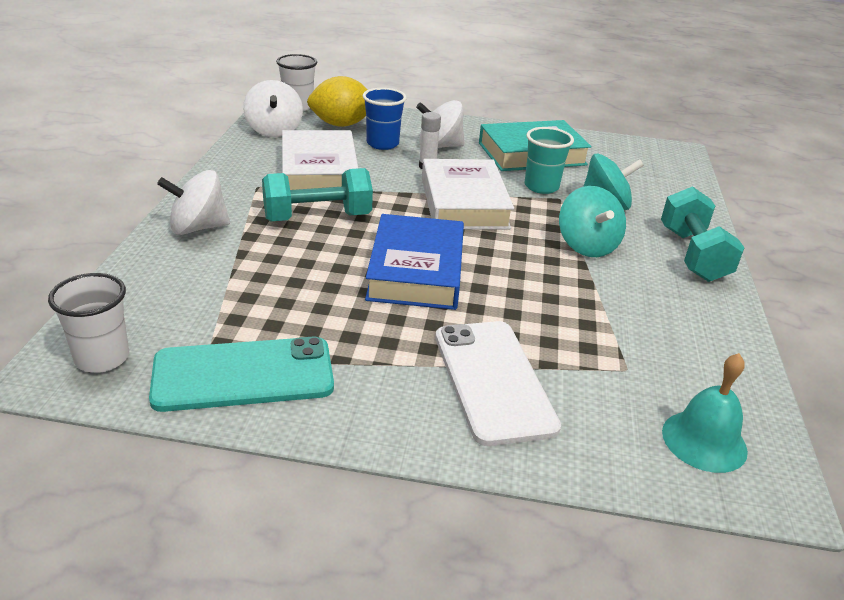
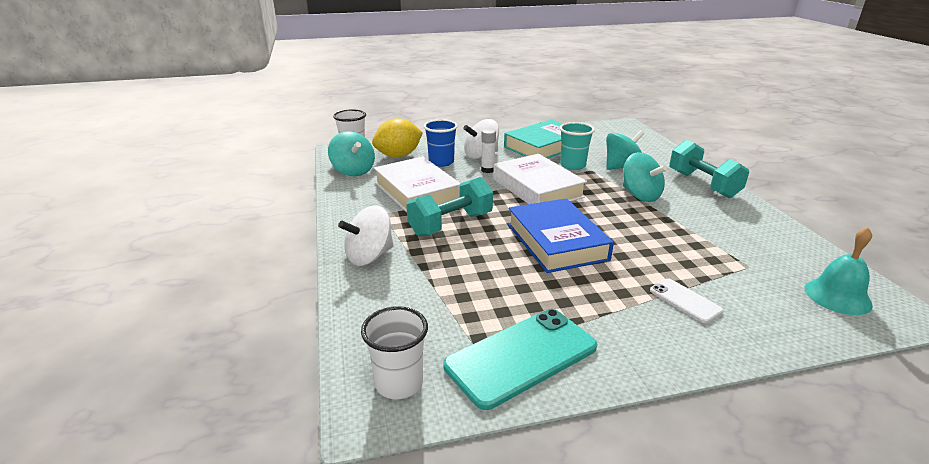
camera: 20 degrees left, 5 degrees down
white spinning top [243,80,303,137] -> turquoise spinning top [328,131,375,176]
white phone [435,321,561,446] -> white phone [650,279,723,323], size x0.51

